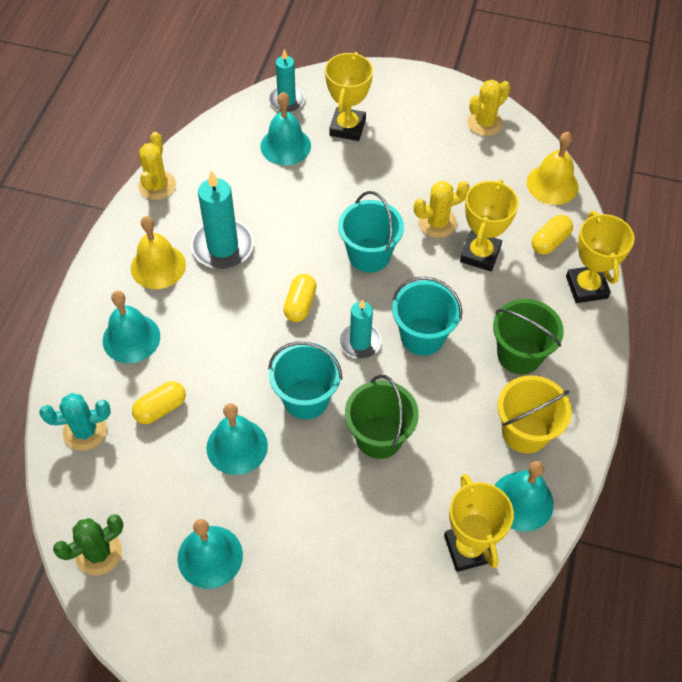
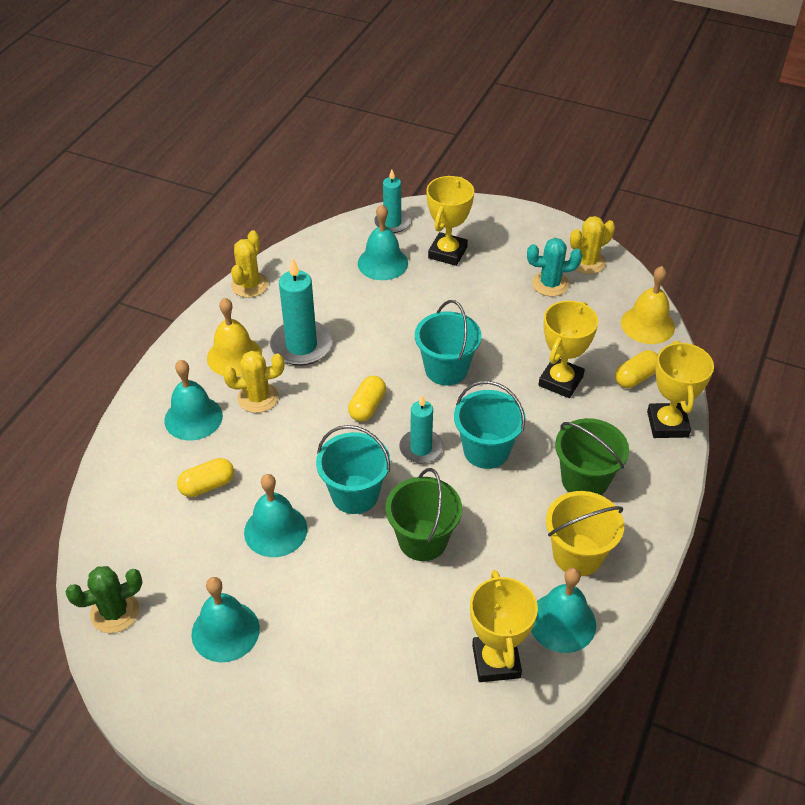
camera: 10 degrees right, 10 degrees down
turquoise cactus [39,393,111,451] -> turquoise cactus moved to [527,238,582,297]
yellow cactus [414,181,470,238] -> yellow cactus moved to [223,351,284,413]

